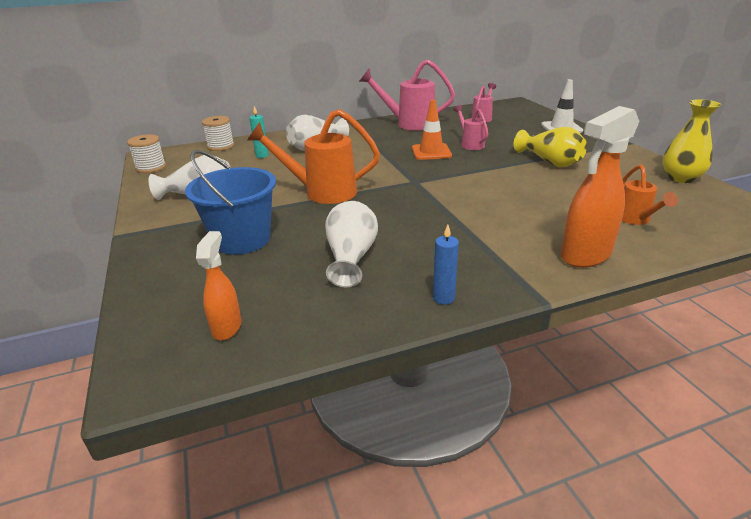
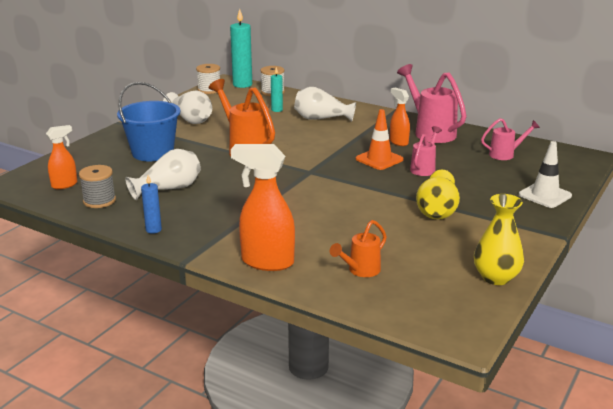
camera: 50 degrees right, 5 degrees down
none -> grey spool [79,165,116,208]
none -> turquoise candle [230,9,252,88]
none -> orange spray bottle [390,88,410,146]

